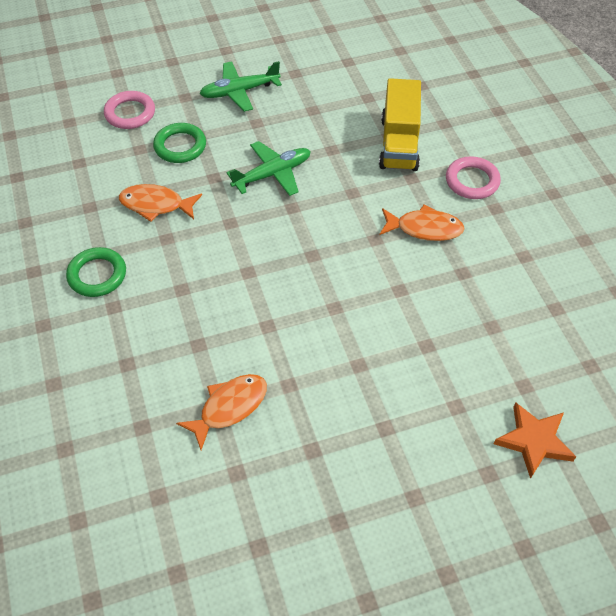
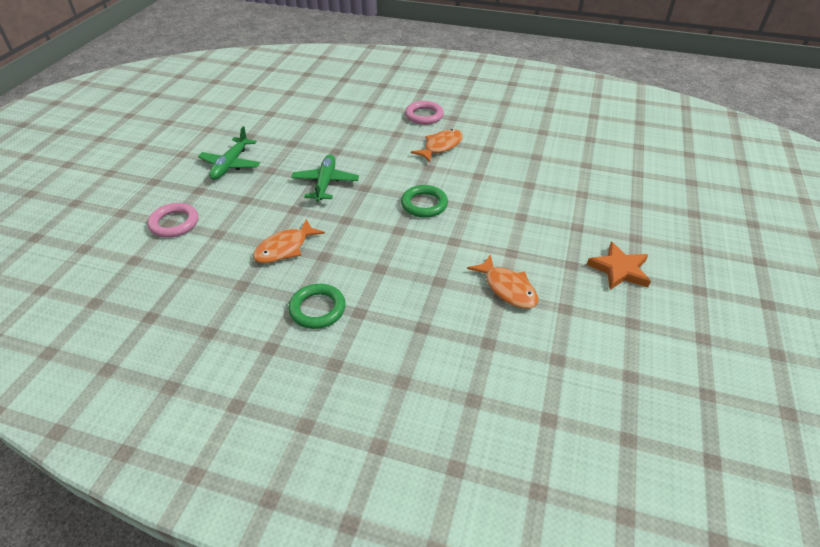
camera: 55 degrees left, 10 degrees down
green ring [153,123,206,163] -> green ring moved to [401,185,448,218]
orange fish [176,374,267,450] -> orange fish turned 150 degrees clockwise [467,254,538,309]
yellow truck [379,78,421,171] -> none
orange star [494,402,576,479] -> orange star moved to [587,242,651,290]

